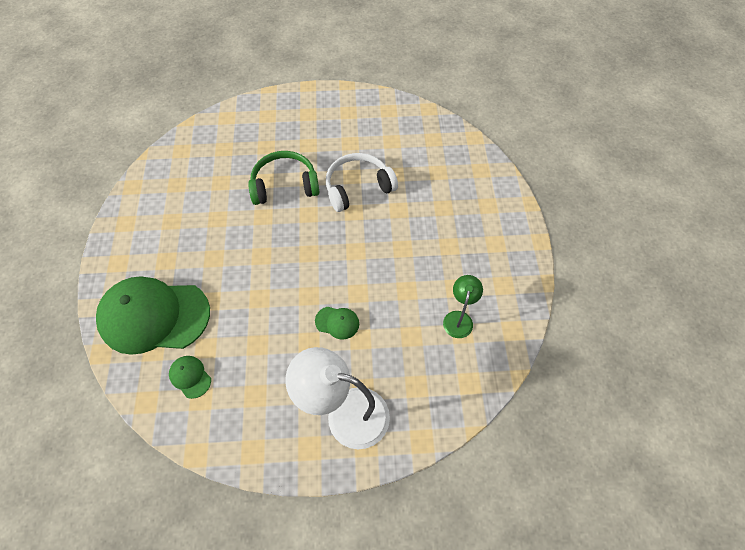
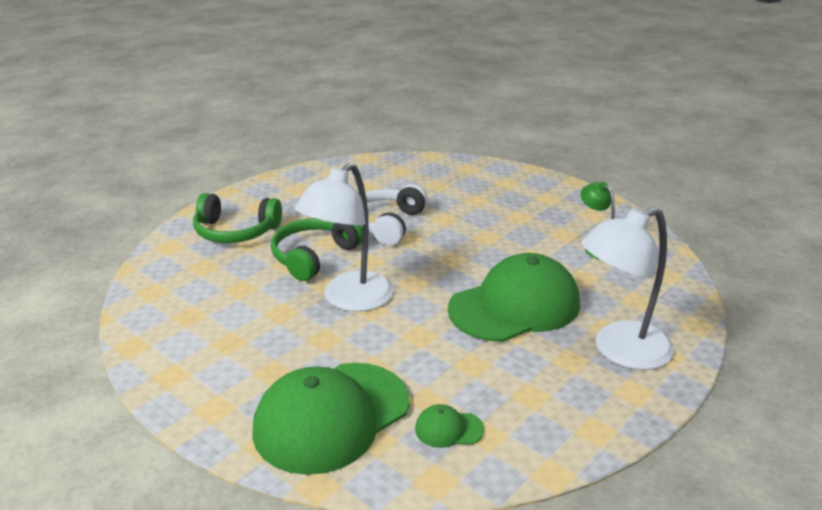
camera: 45 degrees left, 30 degrees down
green cap [315,307,359,340] -> green cap [448,253,580,342], size x2.47
none -> green headphones [193,193,282,243]
none -> white lamp [295,163,393,312]

